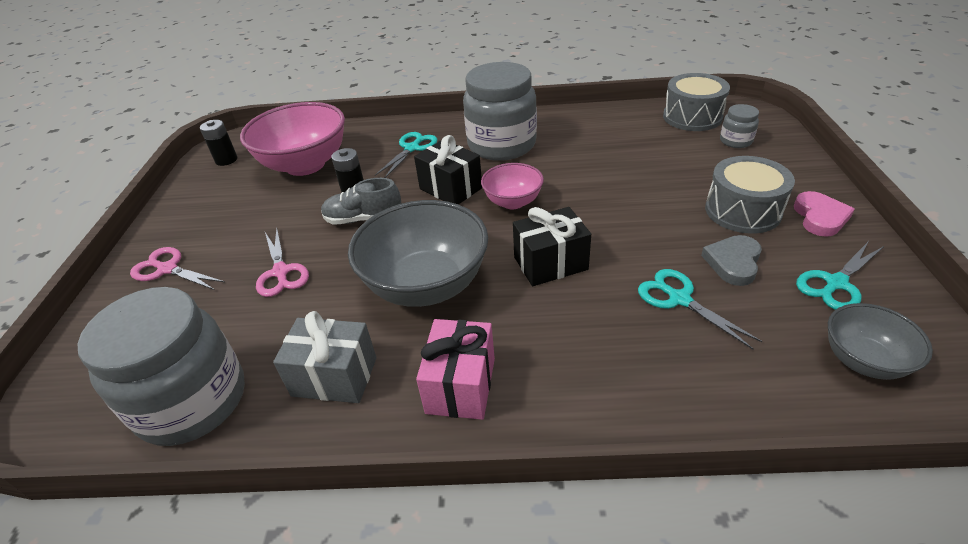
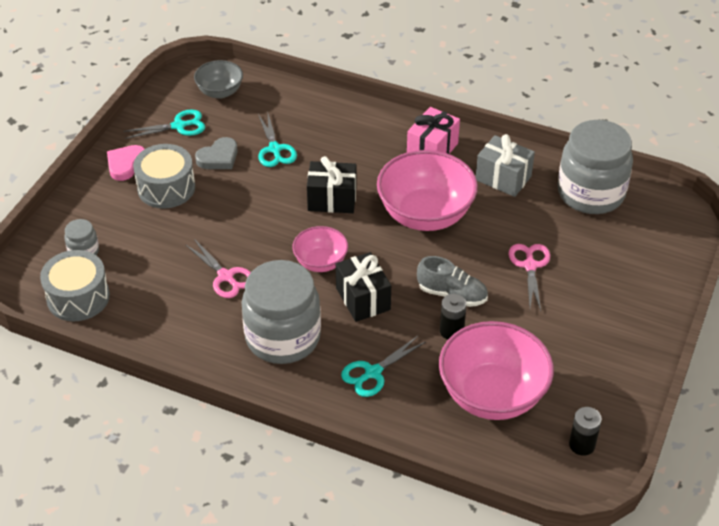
camera: 160 degrees left, 5 degrees up
pink scissors [130,247,226,290] -> pink scissors moved to [185,239,251,298]
grey bowl [348,200,488,307] -> pink bowl [377,150,478,231]

